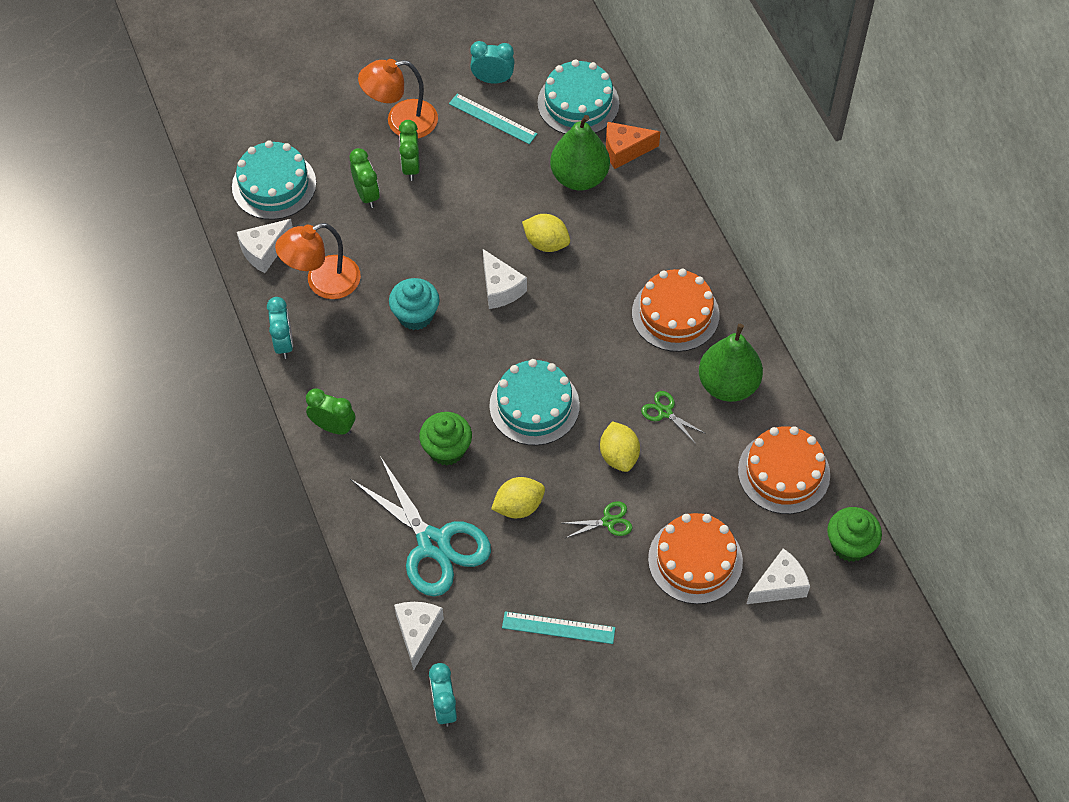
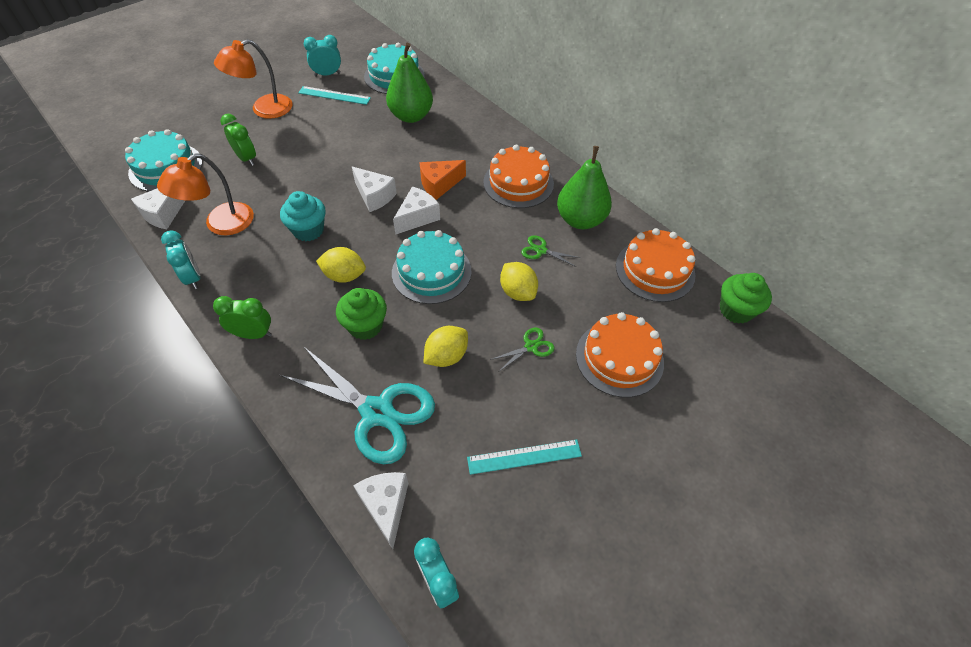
camera: 20 degrees left, 5 degrees down
green clock [399,120,420,181] -> none
yellow lemon [522,214,570,252] -> yellow lemon moved to [316,247,366,283]
orange cheese [606,122,660,169] -> orange cheese moved to [419,160,466,200]
white cheese [747,548,810,604] -> white cheese moved to [393,187,440,235]

